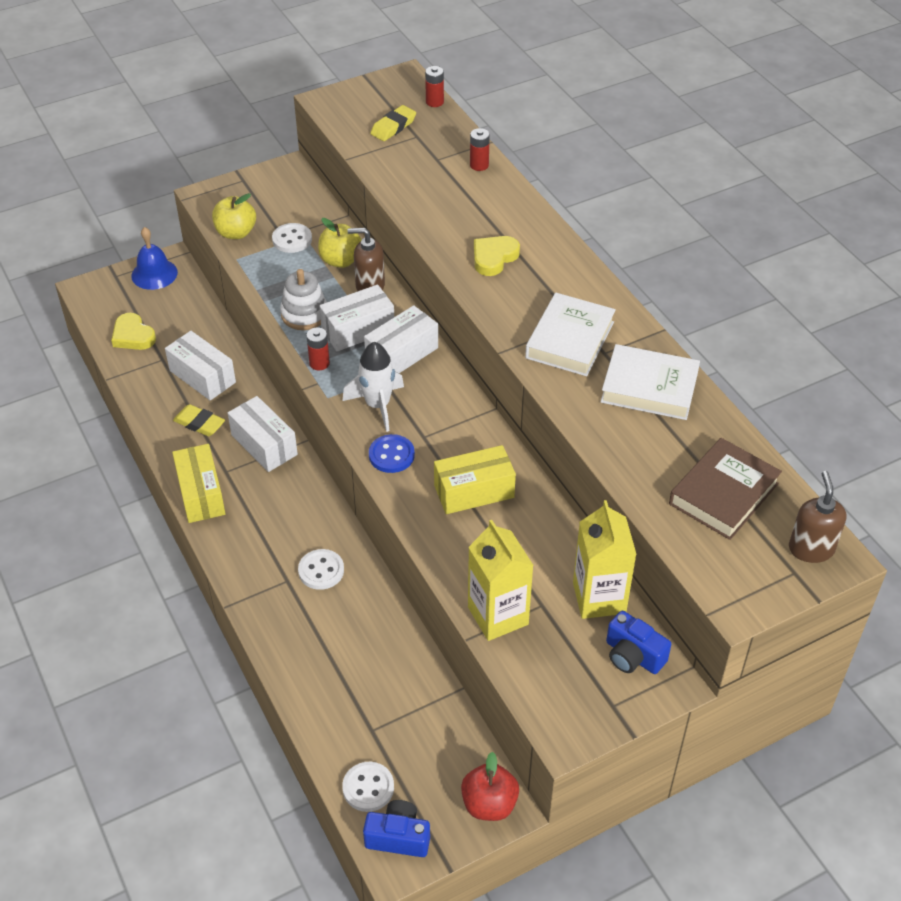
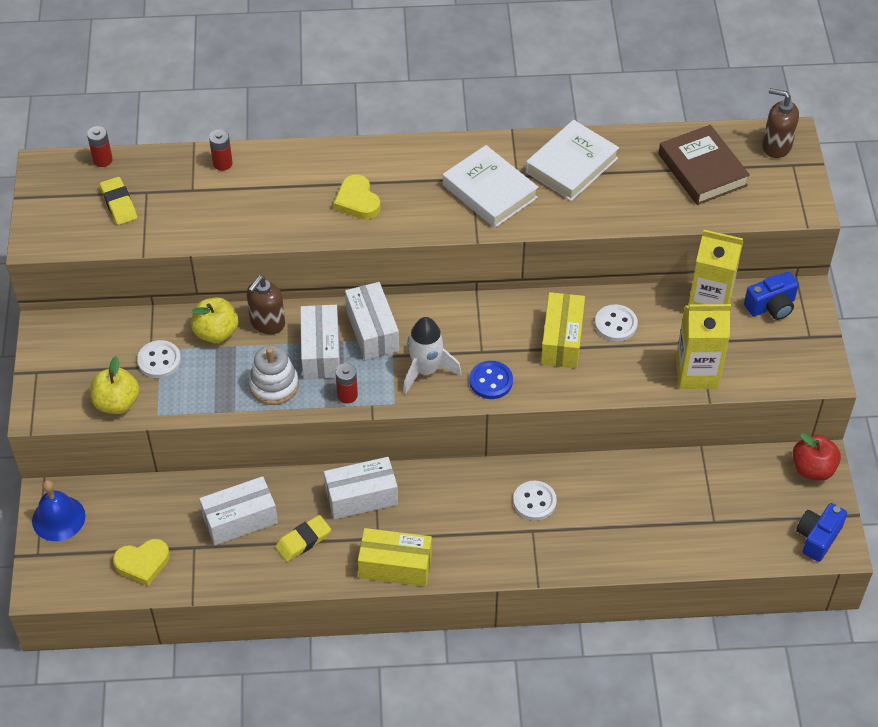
camera: 65 degrees left, 5 degrees up
white button [342,762,394,812] -> white button moved to [595,304,638,342]

